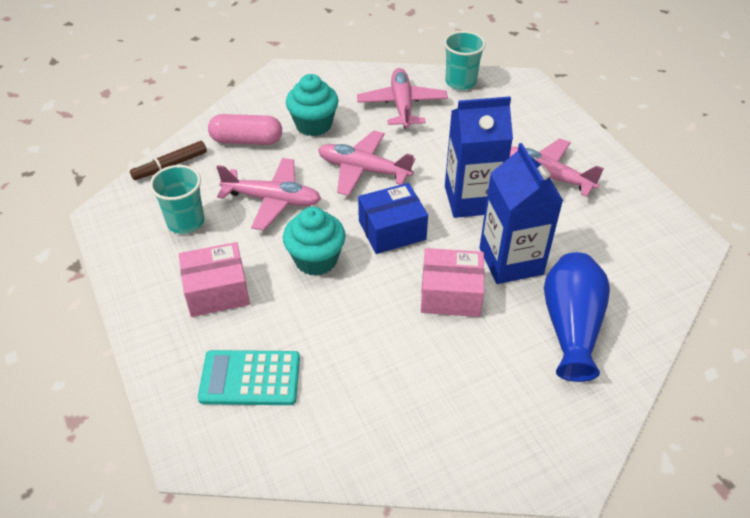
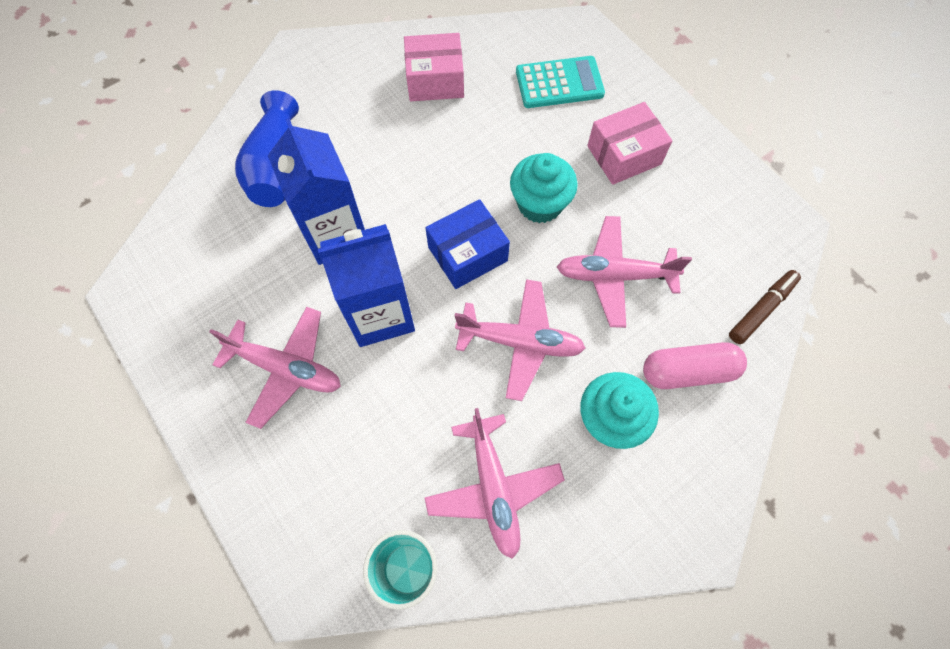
camera: 170 degrees right, 20 degrees up
turquoise cup [150,165,204,234] -> none
pink box [421,248,485,317] -> pink box moved to [404,33,464,101]

